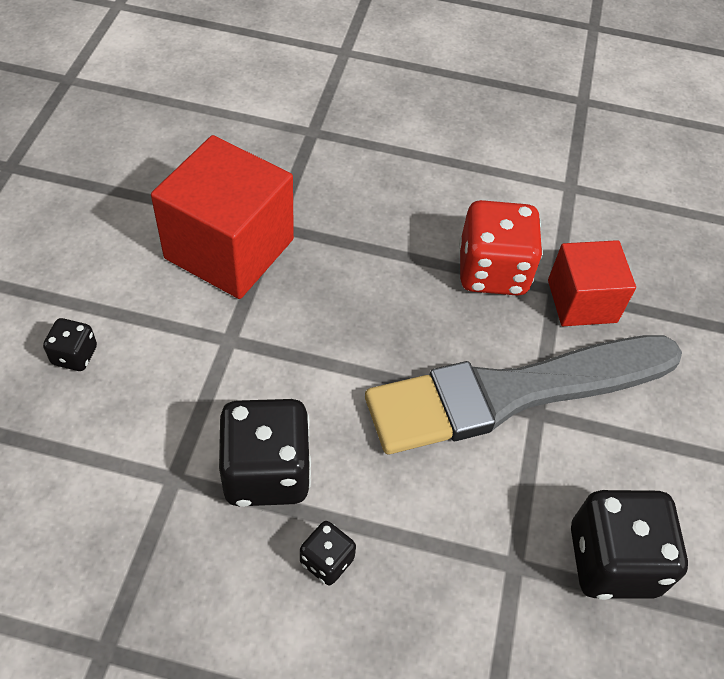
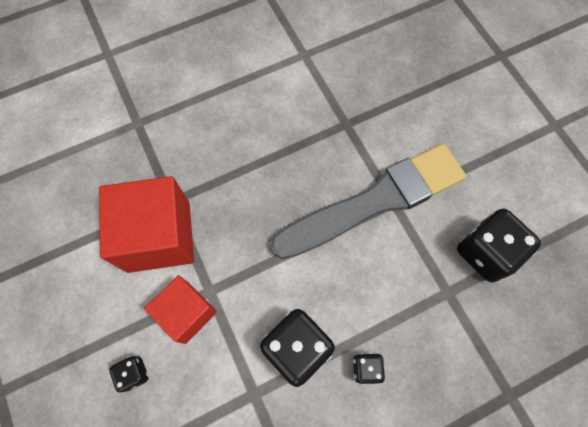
camera: 35 degrees left, 15 degrees up
grey brush [365,335,682,454] -> grey brush turned 150 degrees counterclockwise [270,144,466,259]
red dice [459,200,543,296] -> none
red cube [548,240,636,326] -> red cube moved to [144,275,217,344]

